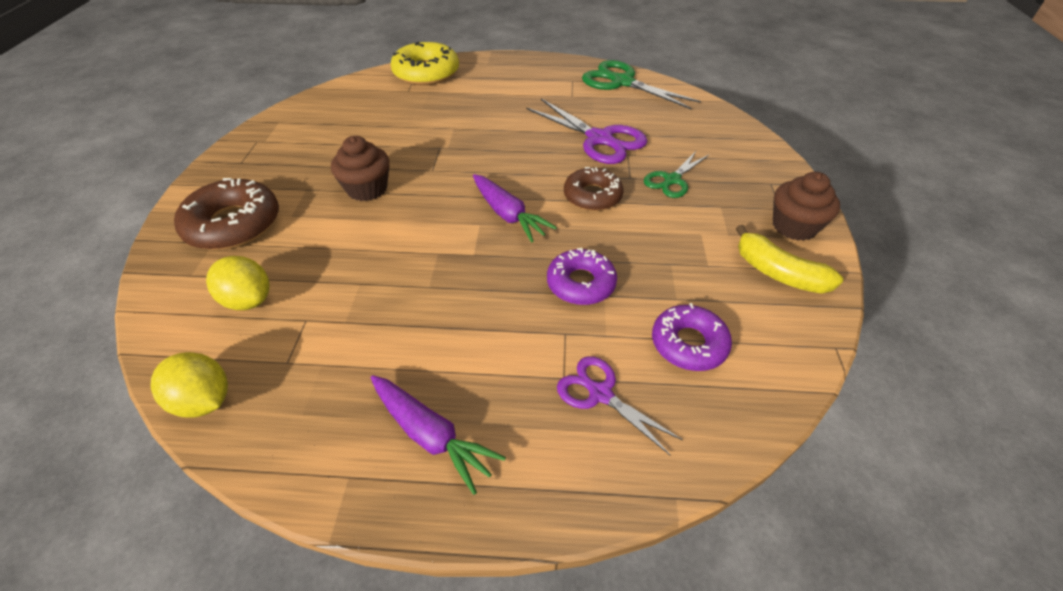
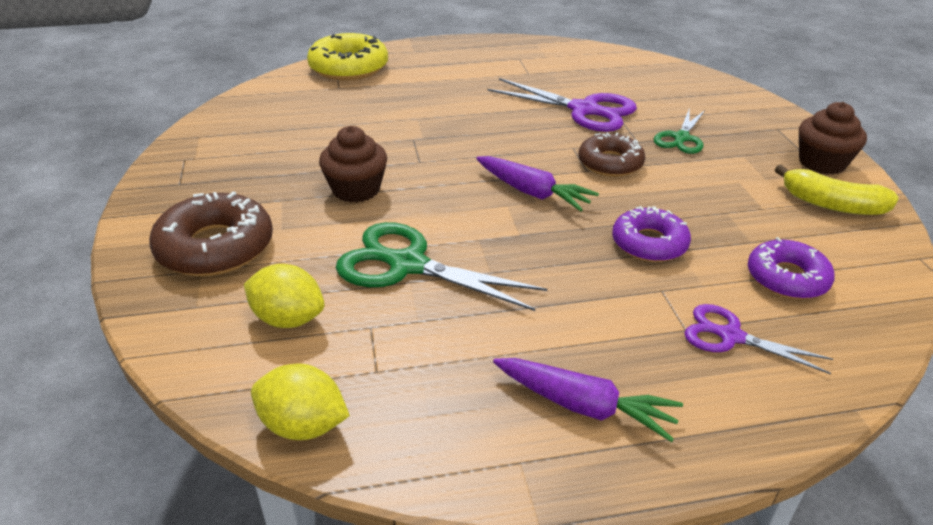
camera: 15 degrees left, 10 degrees down
green scissors [582,60,701,109] -> green scissors moved to [336,222,547,311]

